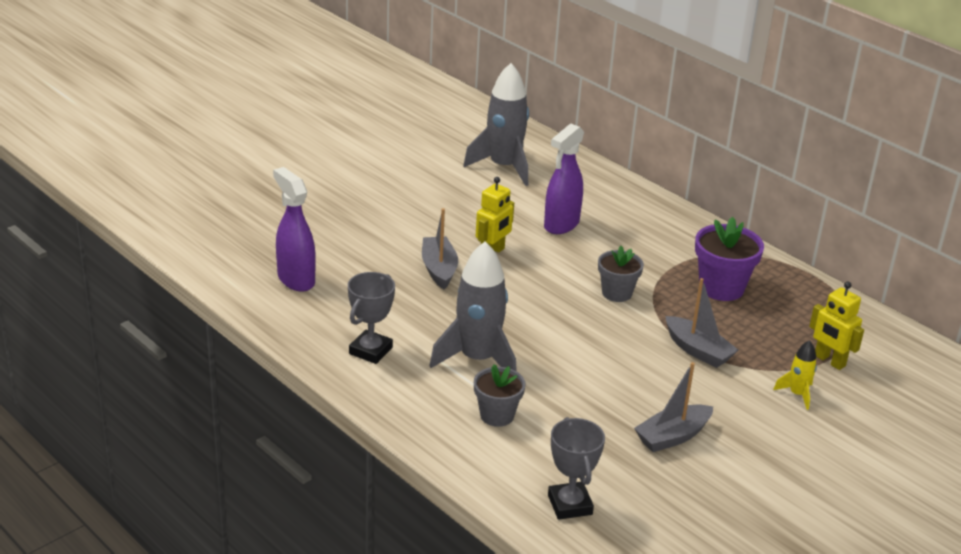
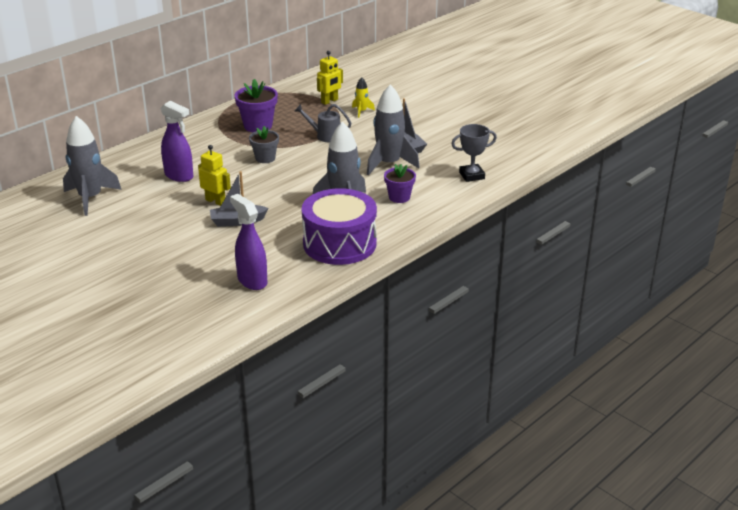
camera: 90 degrees left, 0 degrees up
purple spray bottle [273,167,316,292] -> purple spray bottle turned 90 degrees clockwise [230,194,267,290]
grey trophy [348,272,395,364] -> purple drum [302,188,377,265]
grey flower pot [474,364,525,427] -> purple flower pot [384,164,416,203]
grey boat [665,278,738,368] -> grey watering can [295,104,351,142]
none -> grey rocket [367,85,420,176]

